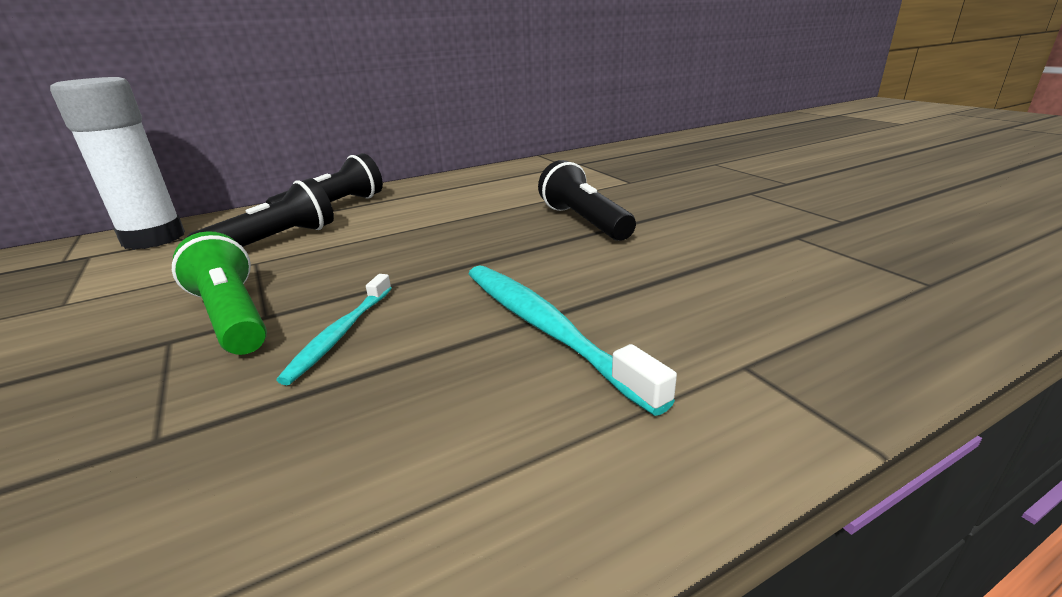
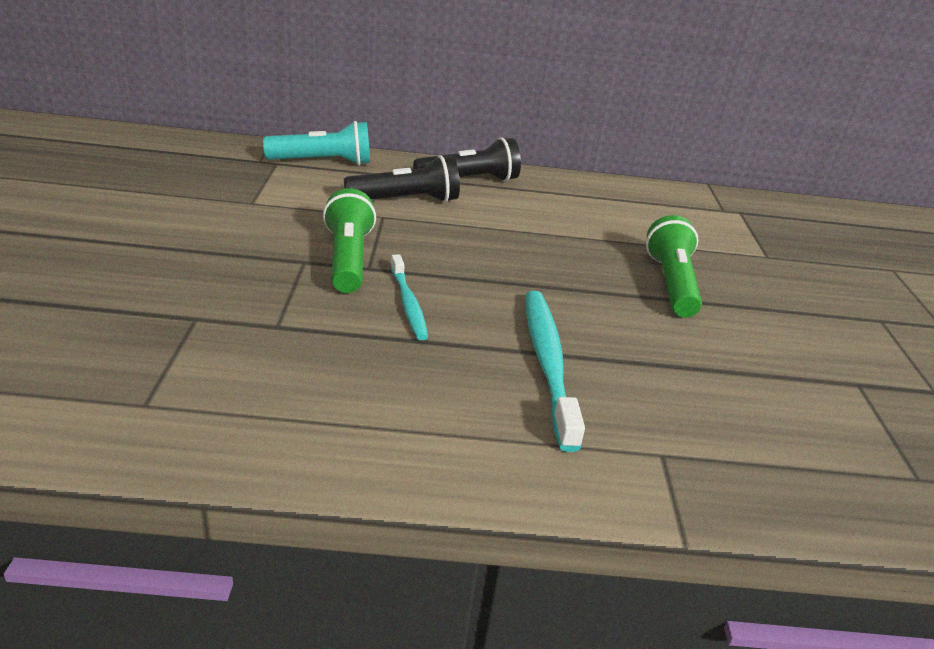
camera: 25 degrees right, 5 degrees up
white glue stick [50,77,185,250] -> turquoise flashlight [263,121,370,165]
turquoise toothbrush [276,274,392,385] -> turquoise toothbrush turned 60 degrees counterclockwise [391,254,428,340]
black flashlight [538,160,636,241] -> green flashlight [646,215,702,317]

